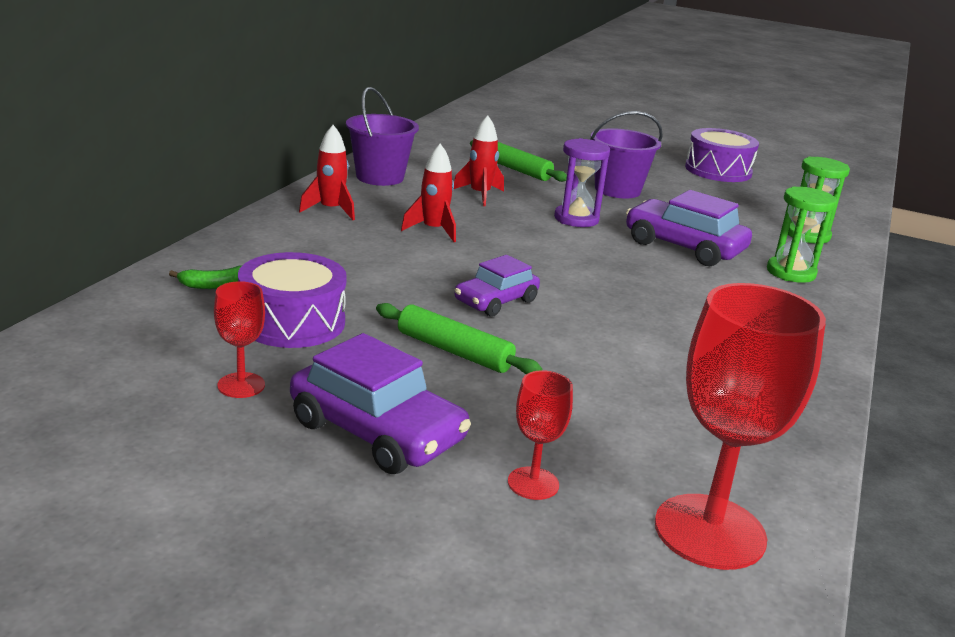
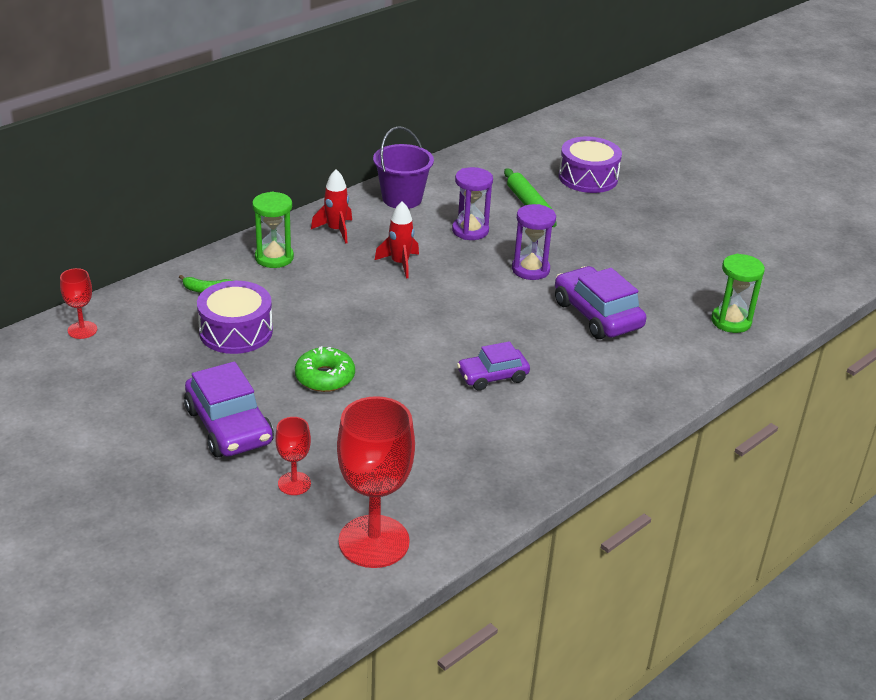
camera: 25 degrees right, 10 degrees up
red goblet [214,281,265,398] -> red goblet moved to [60,268,97,339]
green rolling pin [376,303,542,374] -> green donut [295,346,355,392]
red rocket [454,115,504,206] -> purple hourglass [452,167,493,240]
purple car [454,255,540,317] -> purple car moved to [457,341,530,391]
purple bucket [590,111,663,198] -> none
purple drum [685,128,759,182] -> purple drum moved to [559,137,622,193]
green hourglass [767,186,837,283] -> green hourglass moved to [252,191,294,268]

